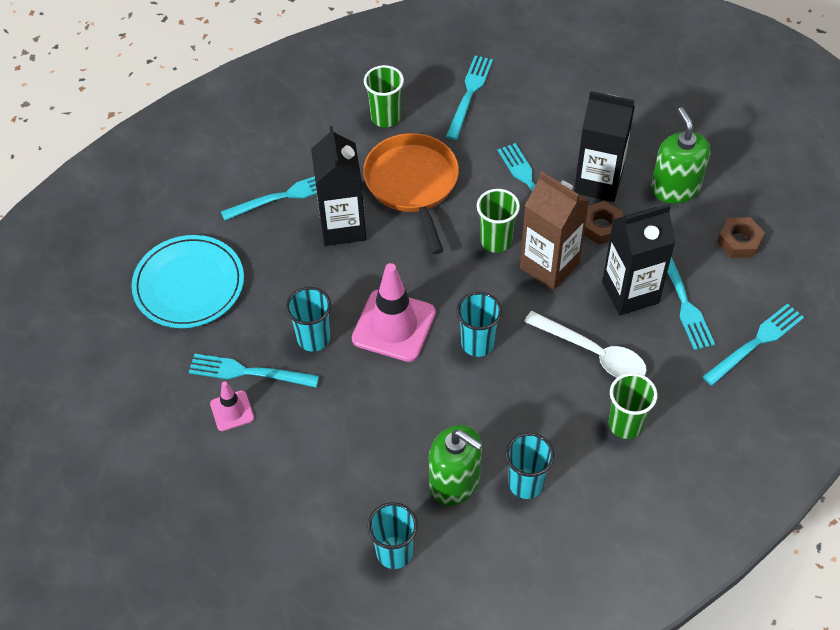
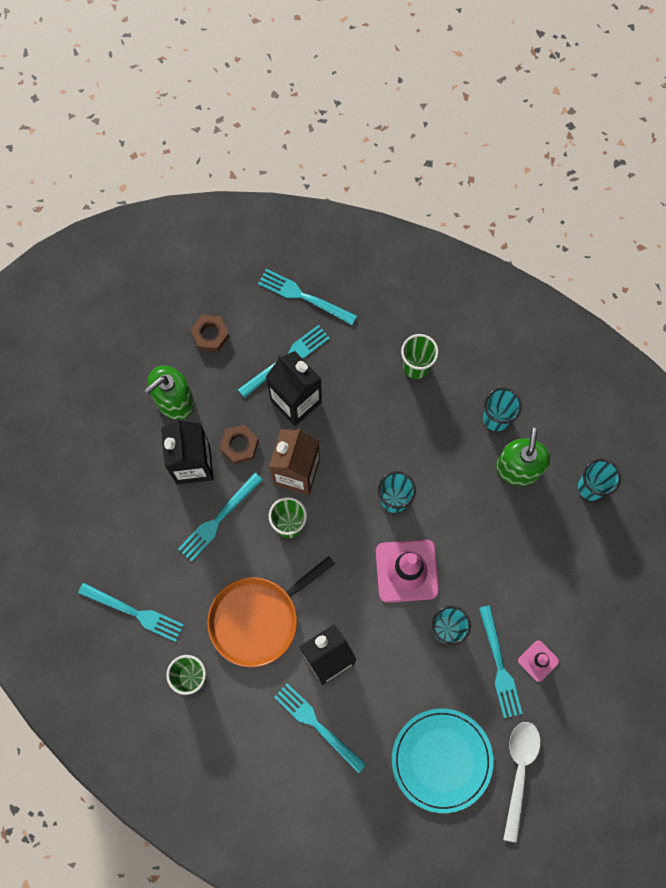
camera: 115 degrees left, 20 degrees up
turquoise fork [446,55,493,140] -> turquoise fork turned 150 degrees counterclockwise [78,583,184,642]
white spoon [524,311,647,378] -> white spoon moved to [503,722,541,843]

